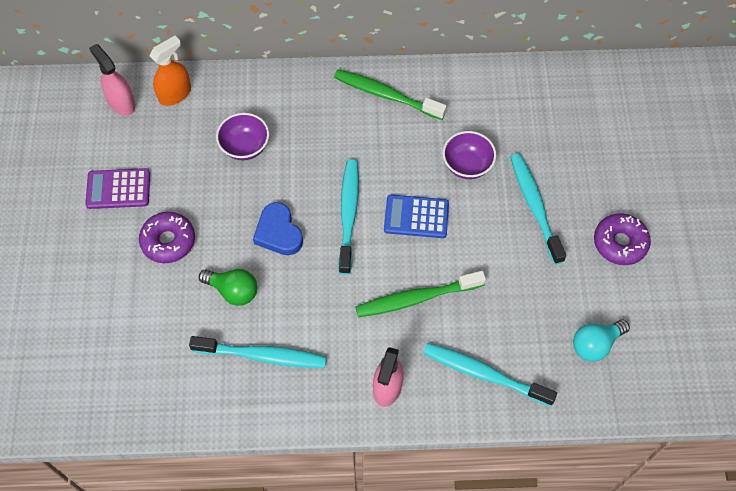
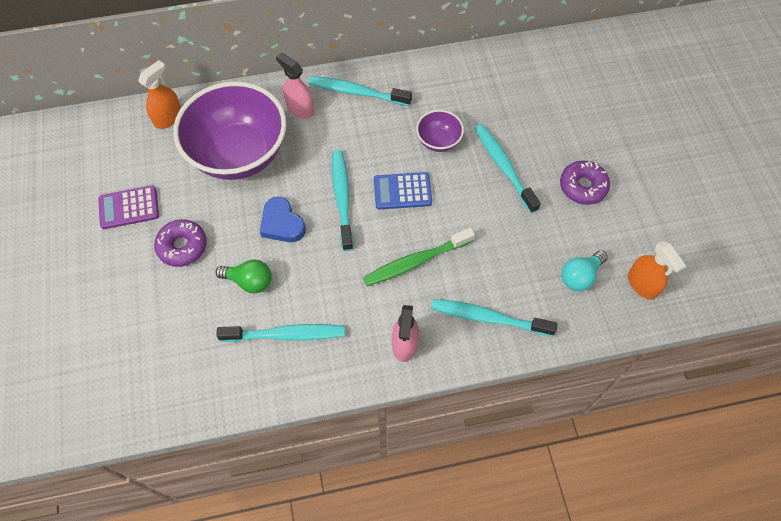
camera: 10 degrees left, 0 degrees up
pink spray bottle [89,44,136,116] -> pink spray bottle moved to [276,53,314,119]
purple bowl [216,113,269,160] -> purple bowl [173,81,286,180], size x2.25
green toothbrush [334,69,447,120] -> turquoise toothbrush [308,76,412,106]
none -> orange spray bottle [628,241,686,300]

